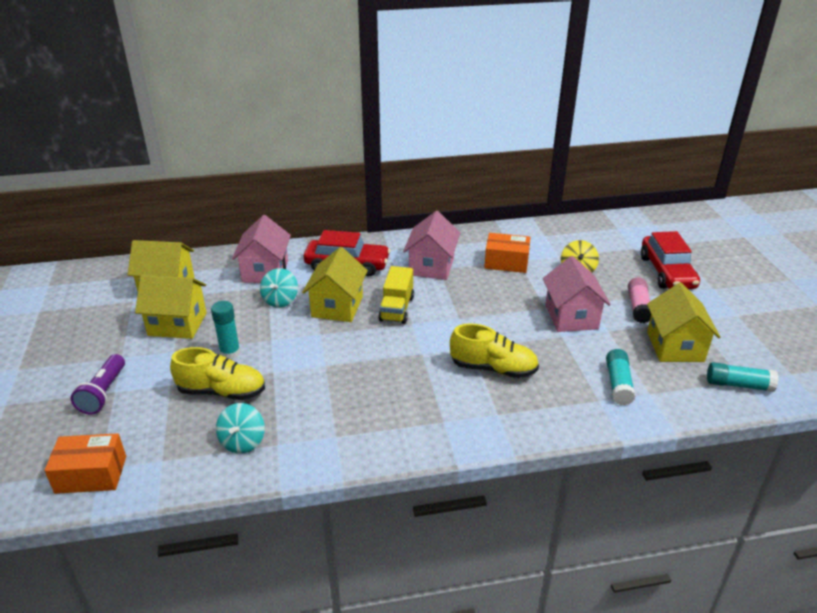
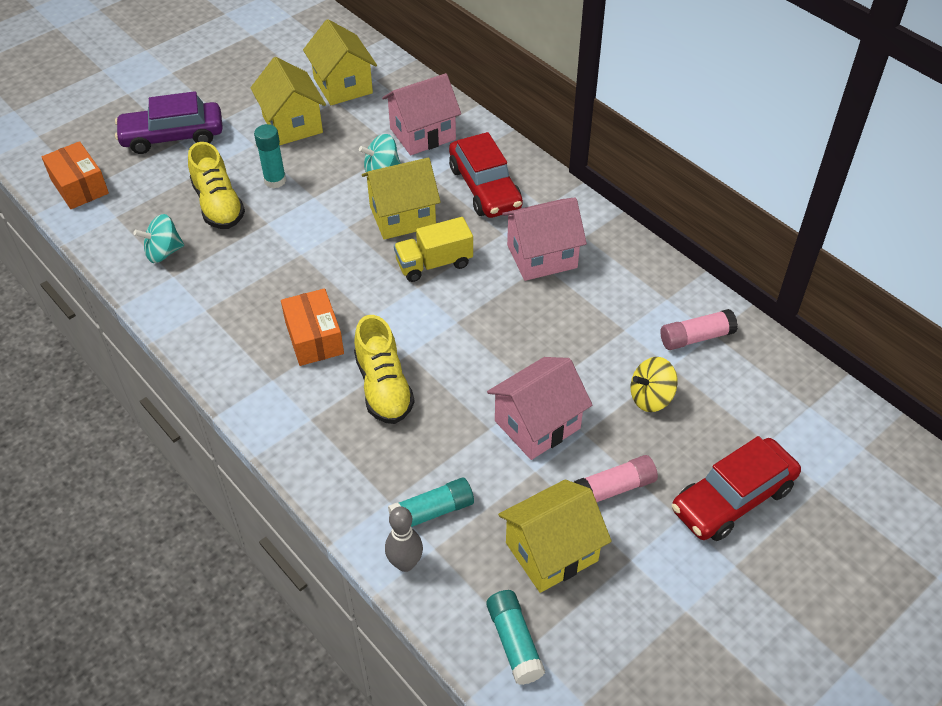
camera: 60 degrees right, 15 degrees up
purple flashlight [71,354,125,415] -> purple car [115,91,223,154]
orange box [484,233,531,273] -> orange box moved to [281,288,344,366]
none -> grey bowling pin [385,506,423,572]
none -> pink glue stick [660,309,738,350]

